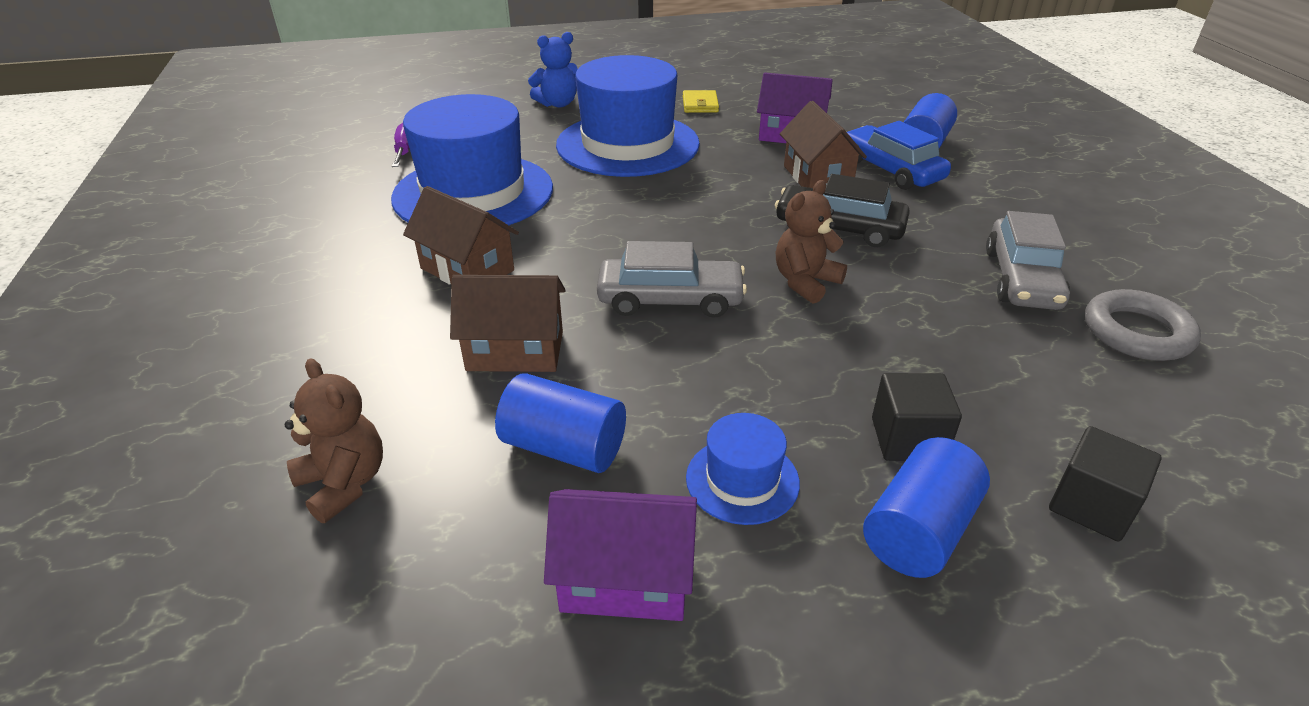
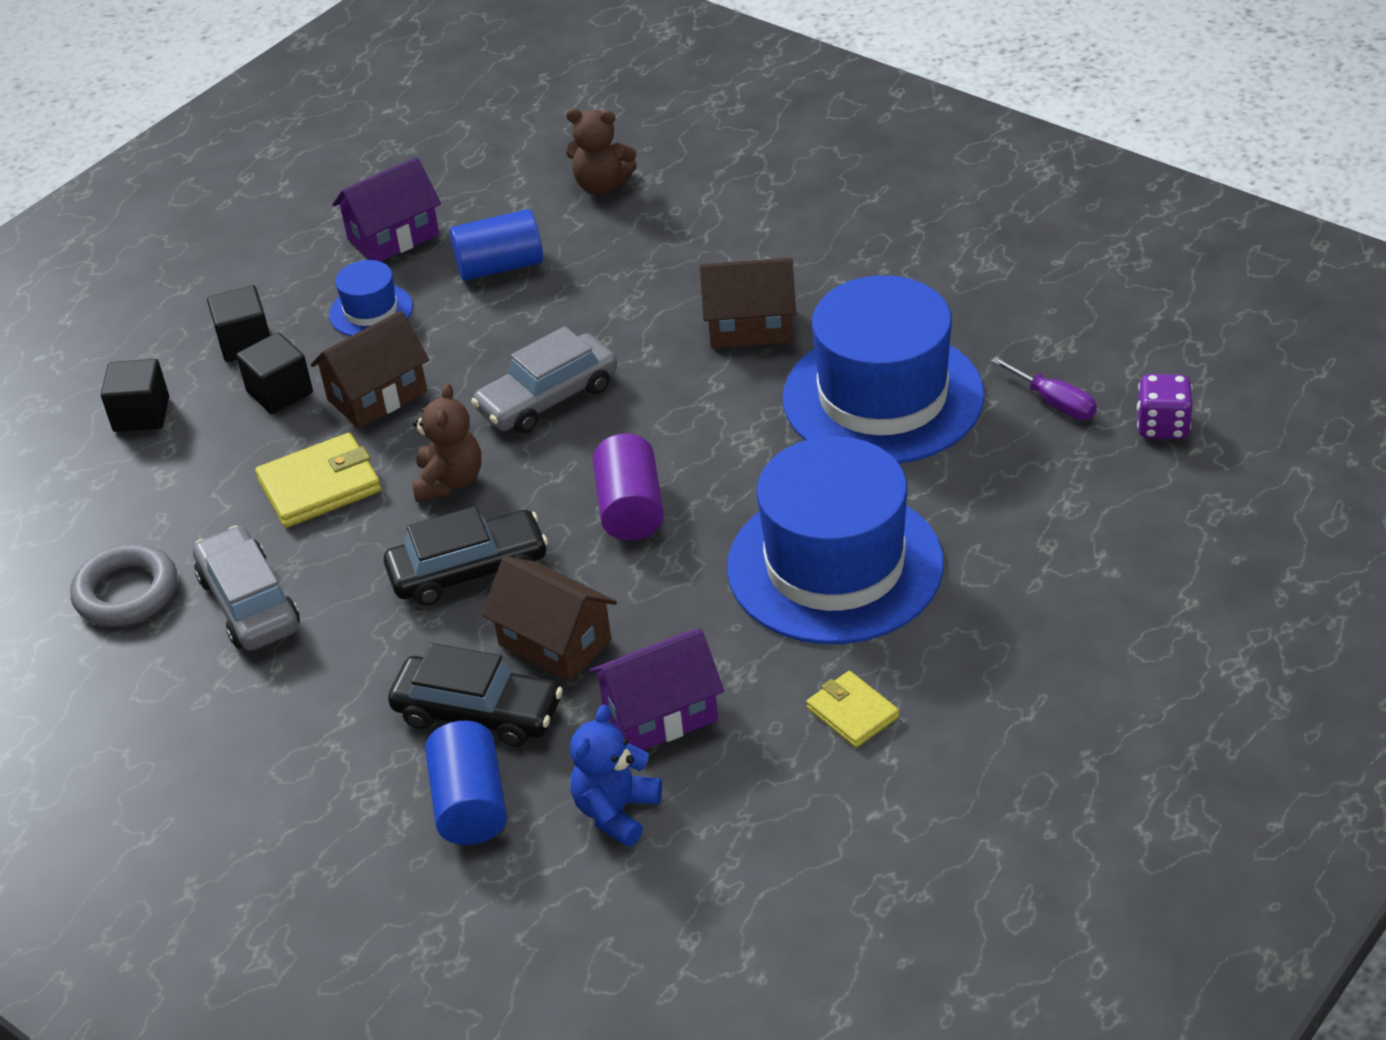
camera: 145 degrees right, 5 degrees up
brown house [450,275,566,372] -> brown house moved to [311,310,429,428]
blue teddy bear [528,32,578,108] -> blue teddy bear moved to [570,705,662,847]
blue car [847,121,951,190] -> black car [388,643,563,747]
blue cylinder [863,437,990,578] -> black cube [207,285,270,362]
none -> yellow wallet [255,433,381,528]
none -> purple cylinder [593,433,664,541]
none -> purple dice [1137,374,1192,439]

